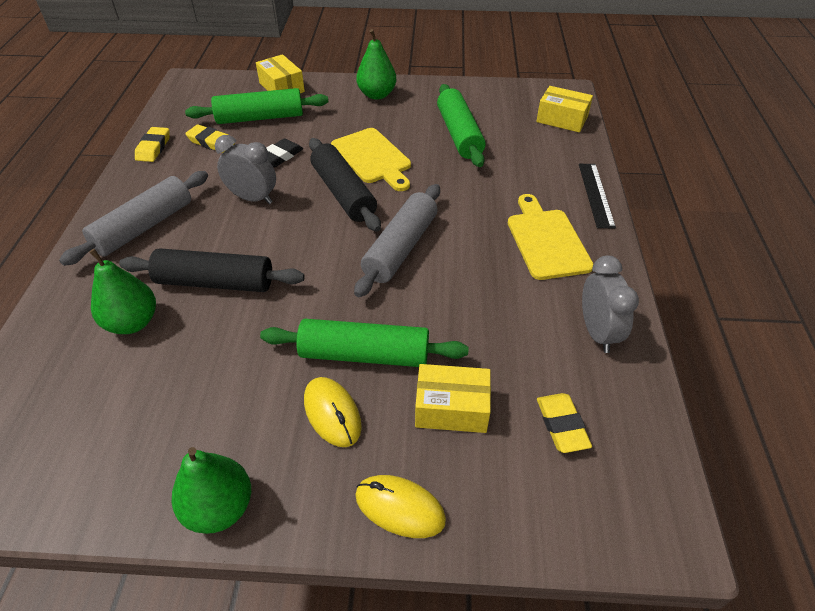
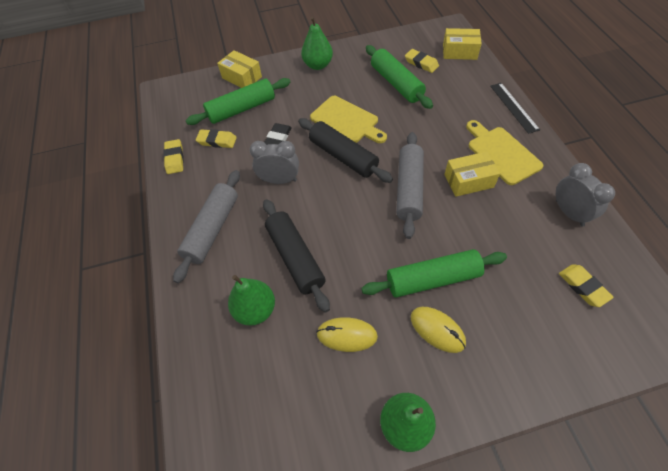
camera: 15 degrees left, 10 degrees up
black rolling pin [119,248,305,292] -> black rolling pin turned 75 degrees clockwise [263,199,330,313]
yellow mouse [355,475,446,538] -> yellow mouse moved to [316,317,378,352]
yellow box [415,364,491,433] -> yellow box moved to [444,151,500,197]
none -> yellow eraser [405,49,439,73]

